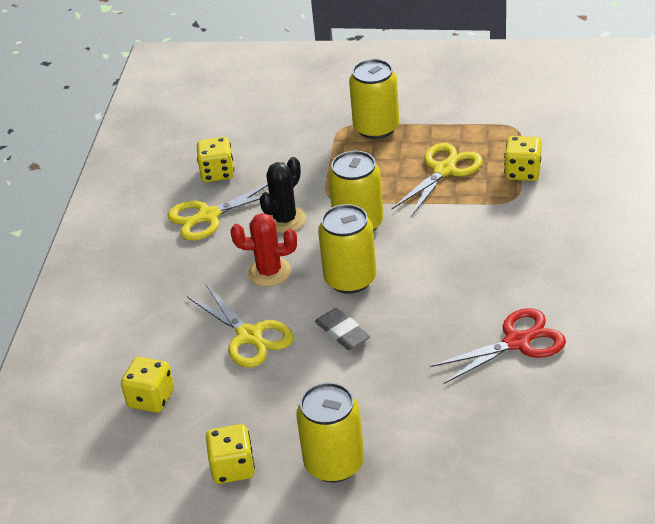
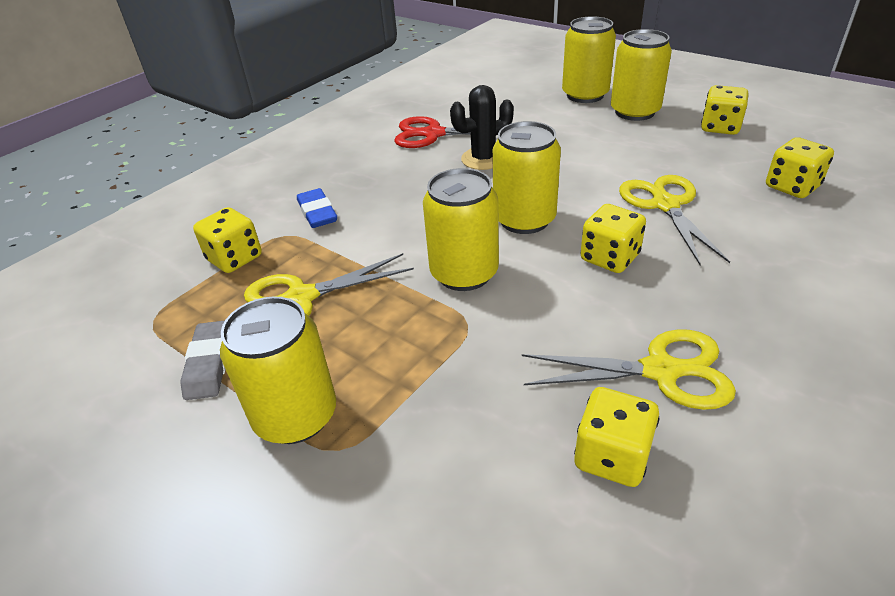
camera: 150 degrees left, 0 degrees up
red cactus [231,213,297,286] -> yellow dice [580,204,646,273]
black cactus [259,157,306,233] -> black cactus moved to [450,85,514,170]
grey eraser [315,308,370,350] -> grey eraser moved to [180,321,226,400]
none -> blue eraser [297,188,337,228]
none -> yellow can [562,16,616,103]

